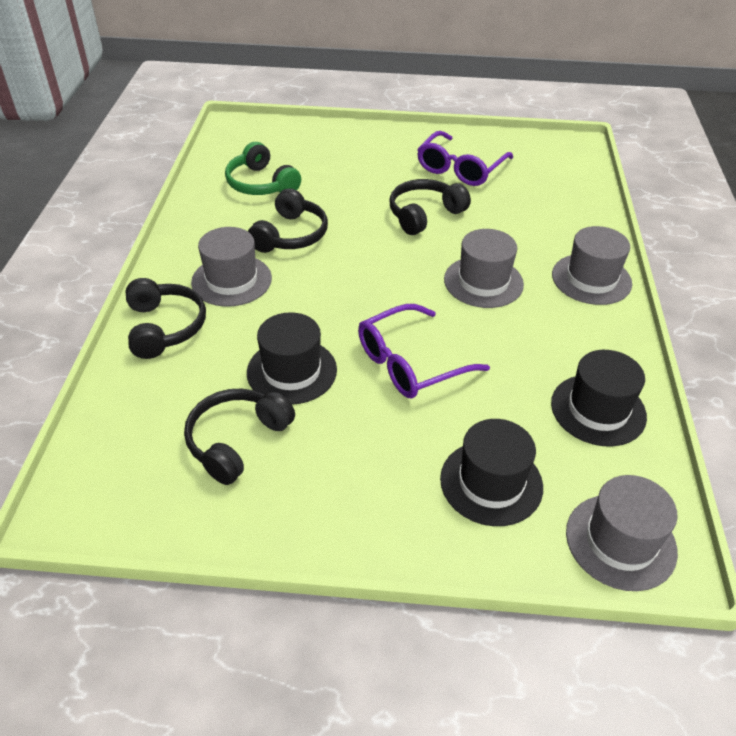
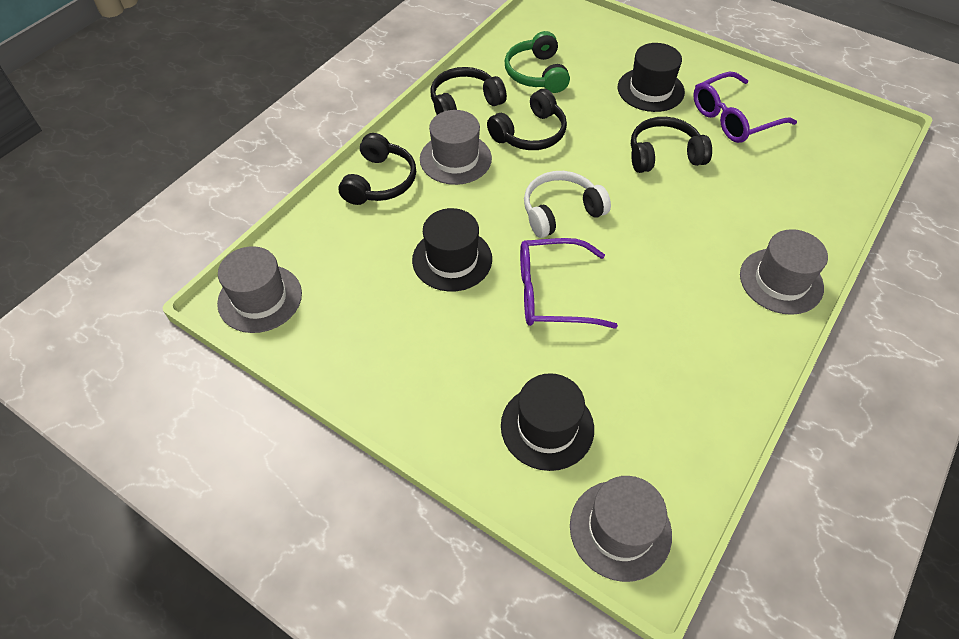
camera: 30 degrees right, 10 degrees up
black headphones [184,388,295,485] -> black headphones moved to [430,67,507,115]
grey hat [444,229,524,308] -> grey hat moved to [217,246,302,333]
black hat [551,350,647,447] -> black hat moved to [618,43,685,112]
none -> white headphones [524,171,611,238]

